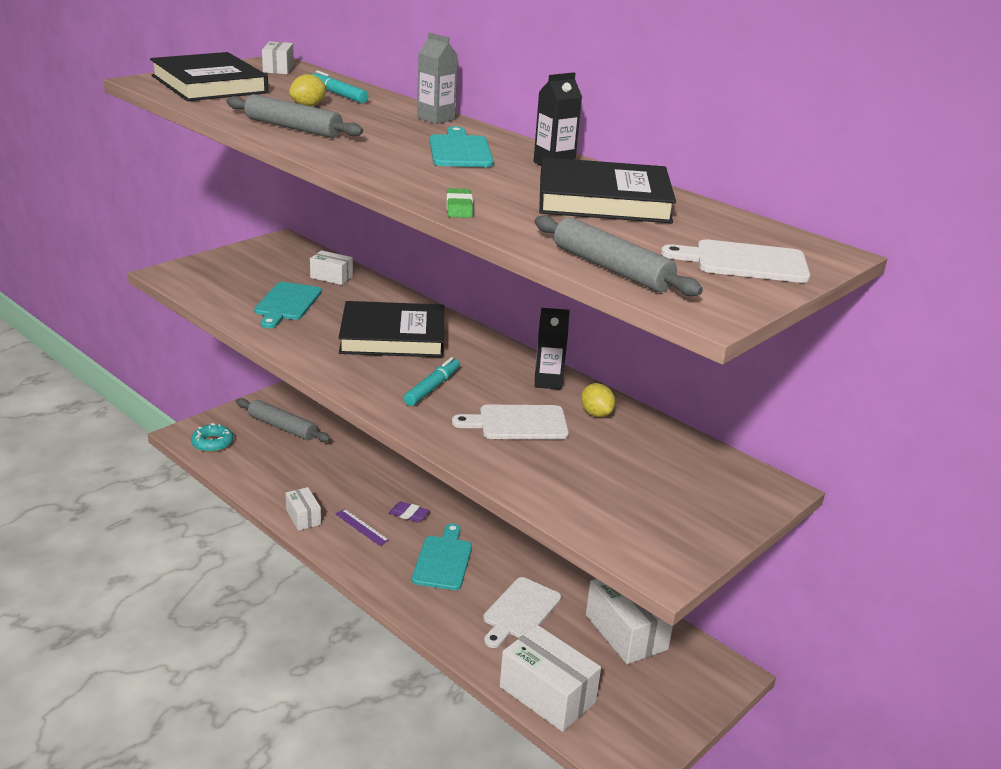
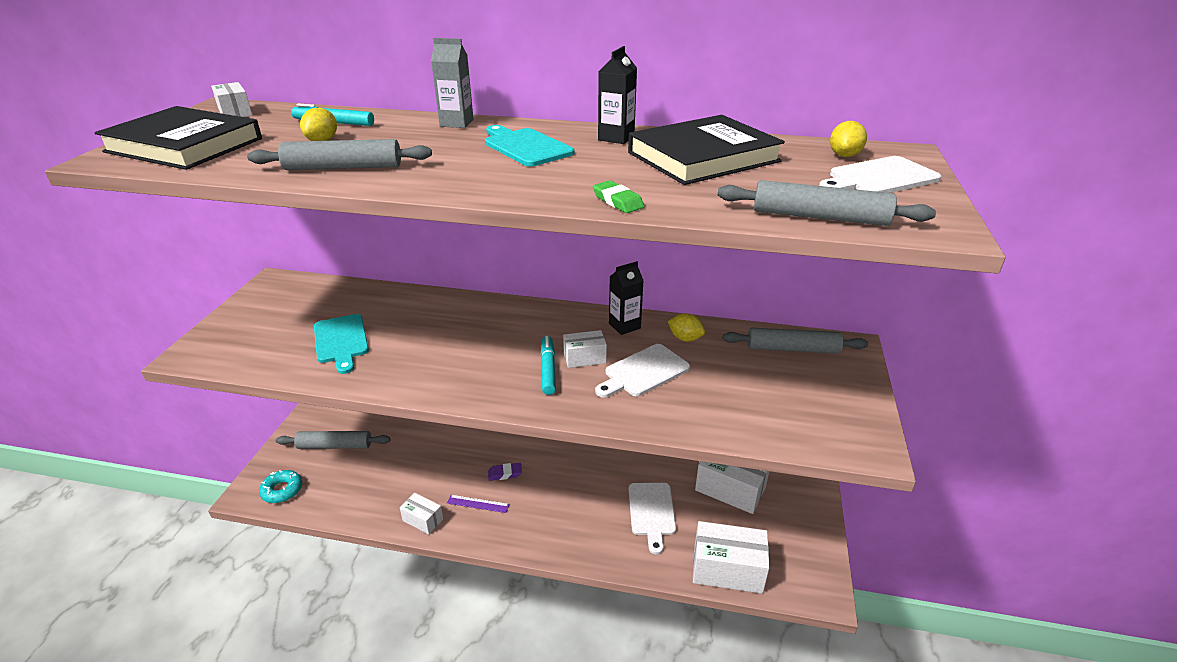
camera: 30 degrees left, 5 degrees up
white box [310,250,353,285] -> white box moved to [563,330,607,368]
black book [339,301,444,357] -> none
turquoise cutting board [412,523,472,590] -> none
none -> grey rolling pin [723,328,868,354]
none -> yellow lemon [830,121,867,157]

